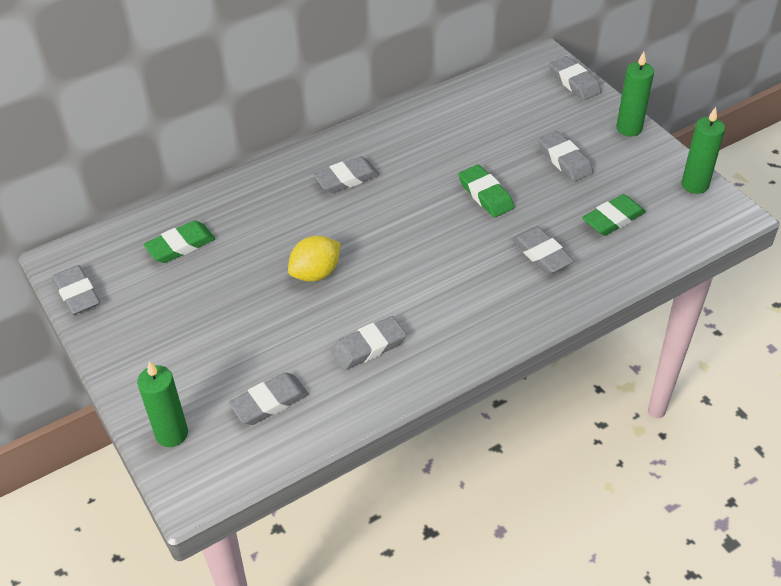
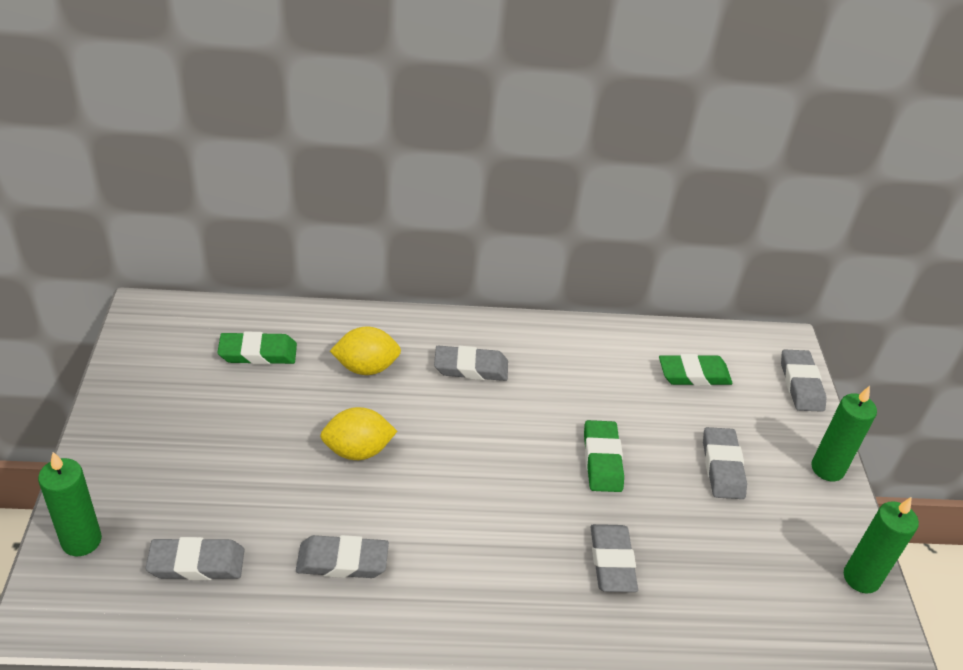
camera: 25 degrees right, 5 degrees down
grey eraser [52,265,100,315] -> none
green eraser [582,194,646,236] -> green eraser moved to [659,354,733,386]
none -> yellow lemon [330,326,401,375]

